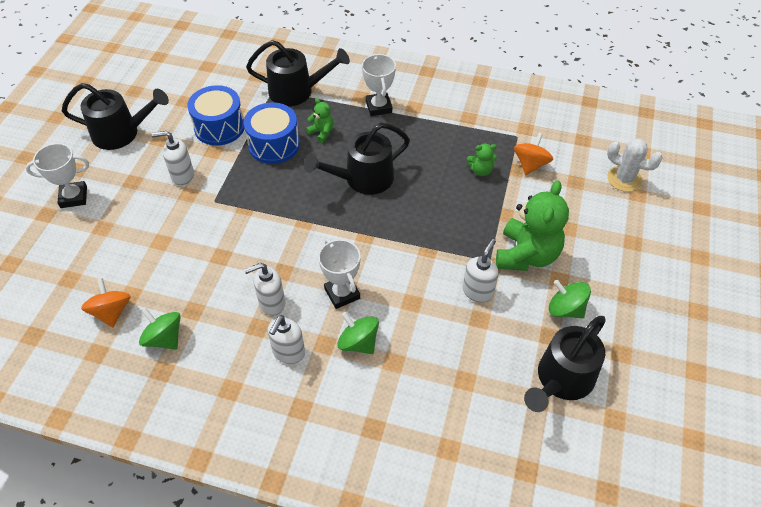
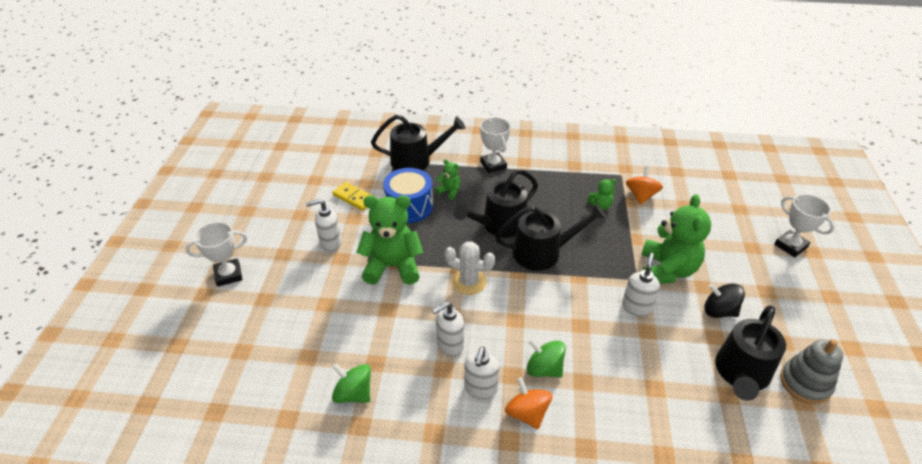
camera: 10 degrees left, 10 degrees down
black watering can [62,83,169,150] -> black watering can moved to [495,203,606,271]
orange spinning top [81,278,131,327] -> orange spinning top moved to [505,377,552,429]
blue drum [187,85,244,146] -> yellow domino [332,182,373,211]
white trophy [318,239,361,309] -> white trophy moved to [774,194,835,257]
green spinning top [549,280,591,319] -> black spinning top [704,283,745,318]
white cactus [607,138,663,192] -> white cactus moved to [445,241,495,295]
none -> green teddy bear [356,195,423,285]
none -> grey stacking toy [780,339,843,404]

